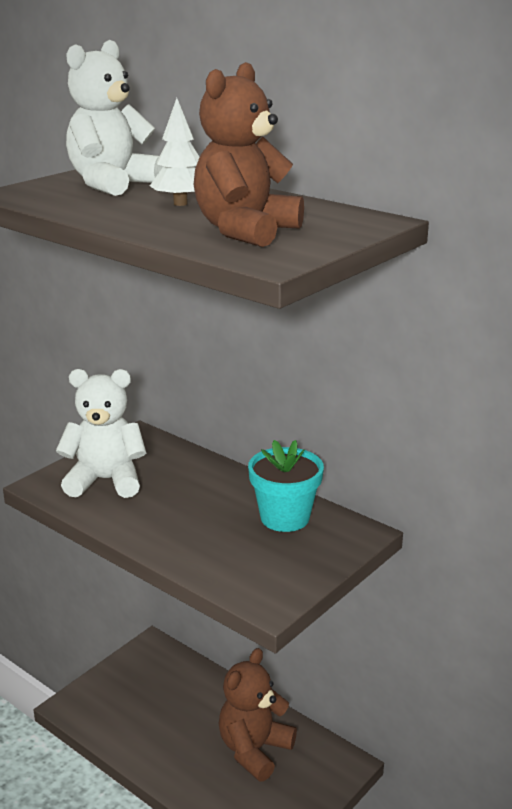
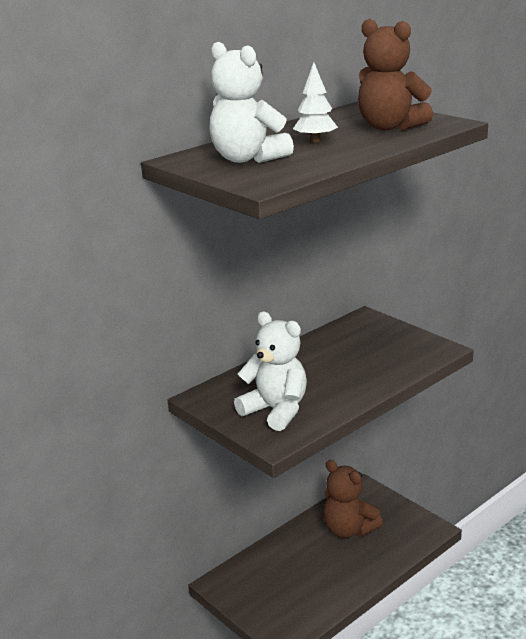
camera: 80 degrees left, 0 degrees up
white teddy bear [56,369,146,498] -> white teddy bear turned 120 degrees clockwise [234,311,307,431]
turquoise flower pot [248,440,324,532] -> none

